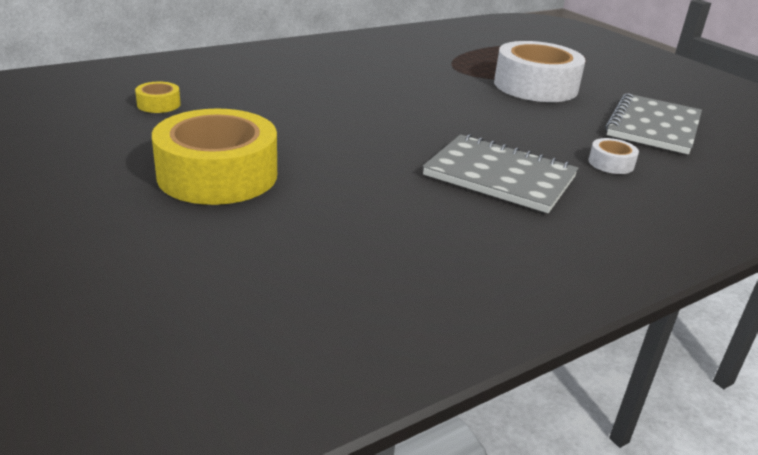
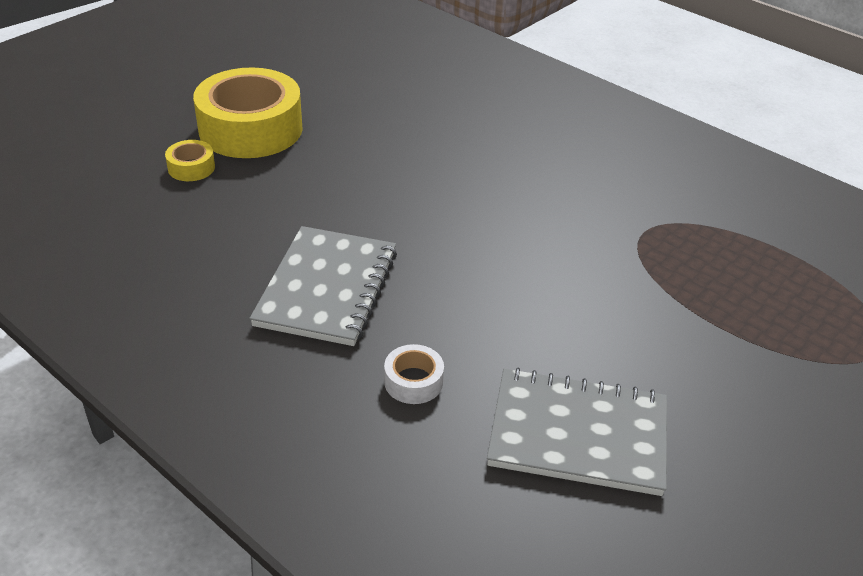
camera: 75 degrees right, 10 degrees up
yellow tape [135,82,181,113] -> yellow tape moved to [165,140,215,181]
white tape [494,41,586,102] -> none

